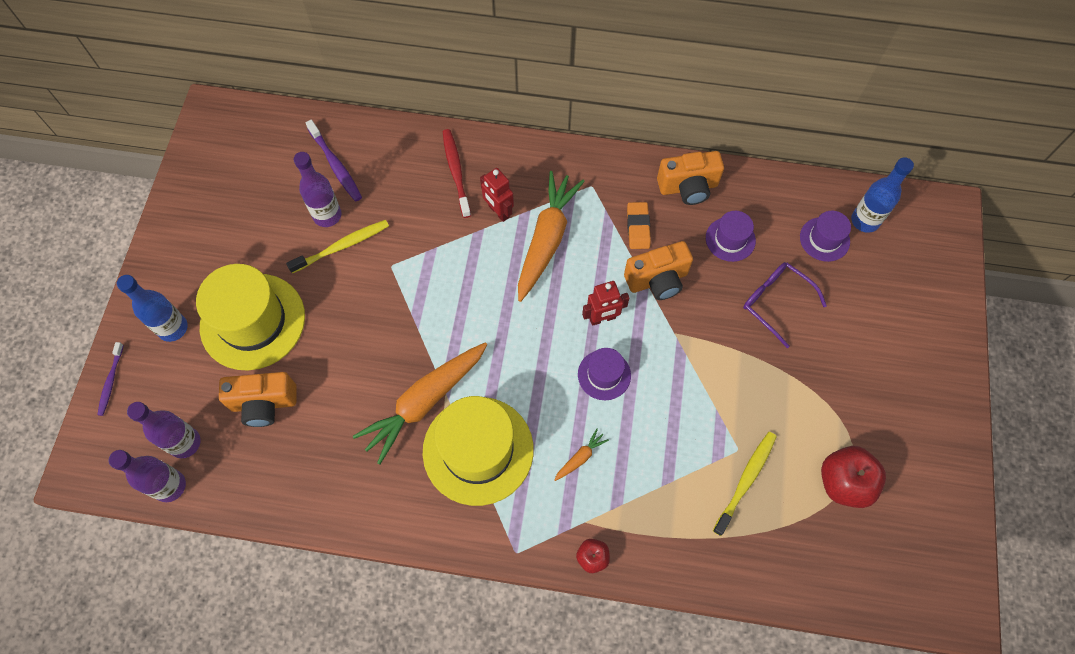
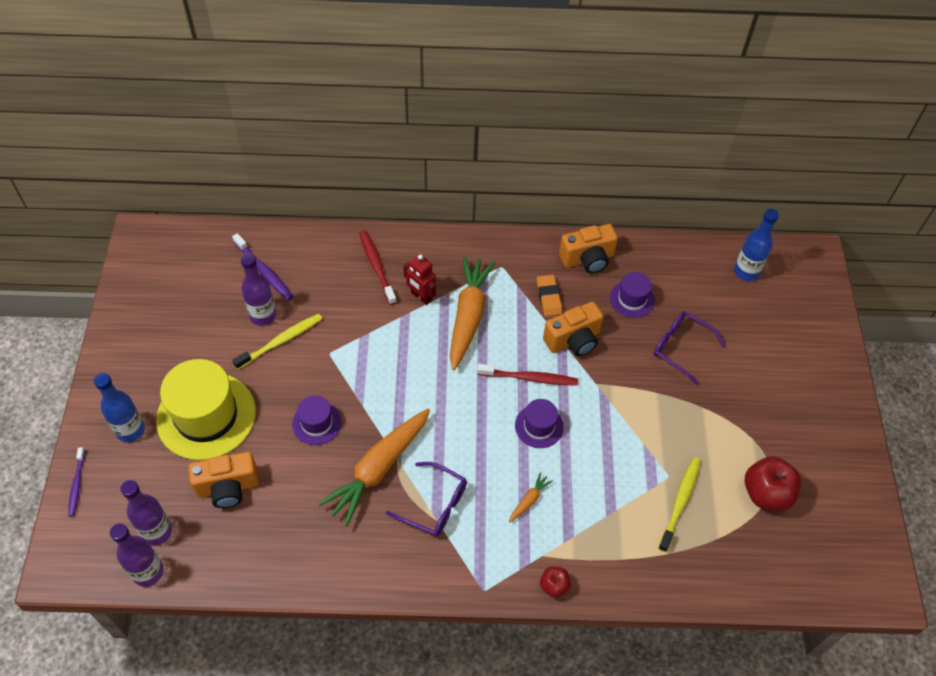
camera: 10 degrees left, 10 degrees down
yellow hat [423,396,534,506] -> purple glasses [386,462,467,537]
red robot [582,281,629,326] -> red toothbrush [477,364,578,386]
purple hat [800,211,851,262] -> purple hat moved to [292,396,341,445]

